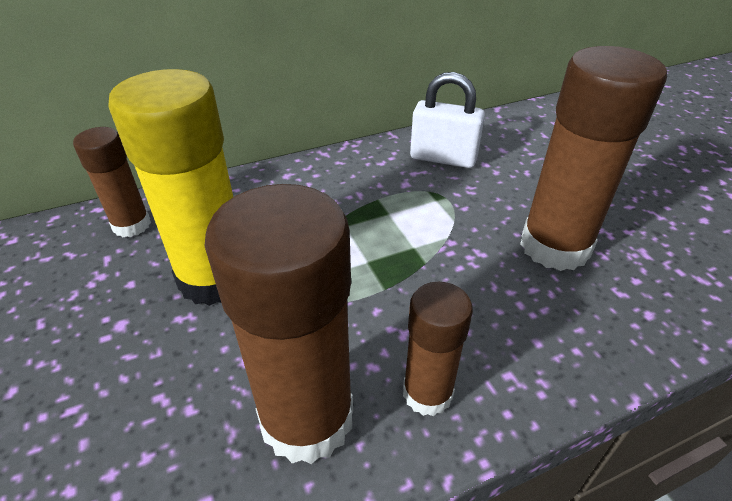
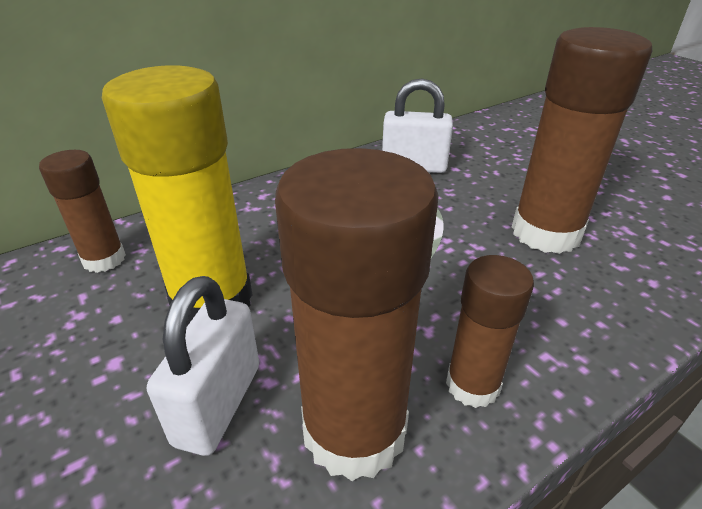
camera: 10 degrees left, 5 degrees down
none -> white padlock [147,276,259,456]

